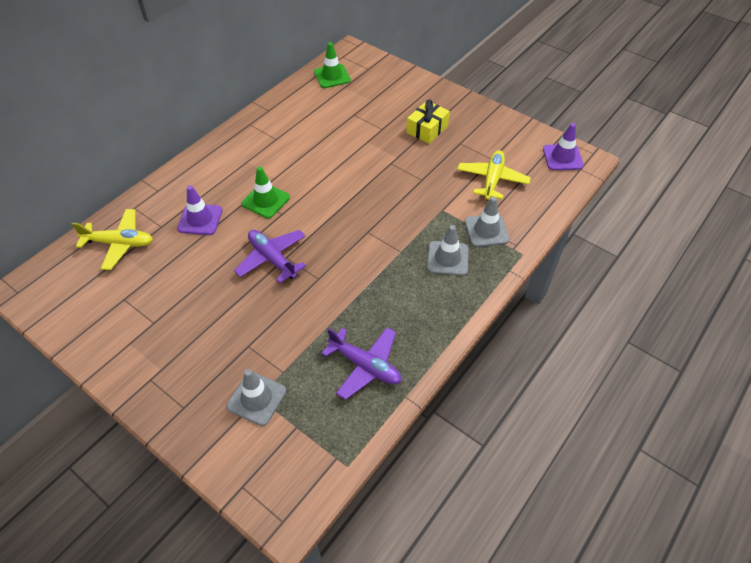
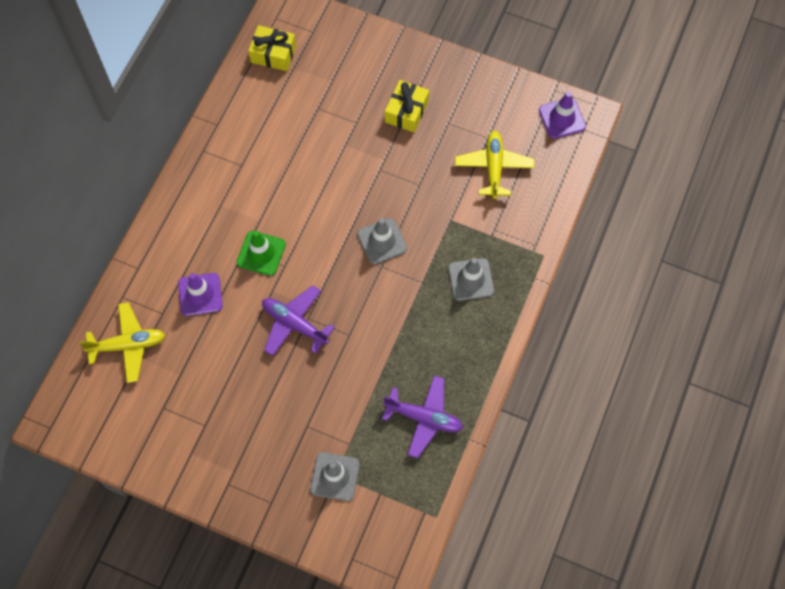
camera: 15 degrees left, 15 degrees up
green traffic cone [314,42,351,88] -> yellow gift [248,25,296,71]
grey traffic cone [465,197,510,247] -> grey traffic cone moved to [357,218,407,264]

